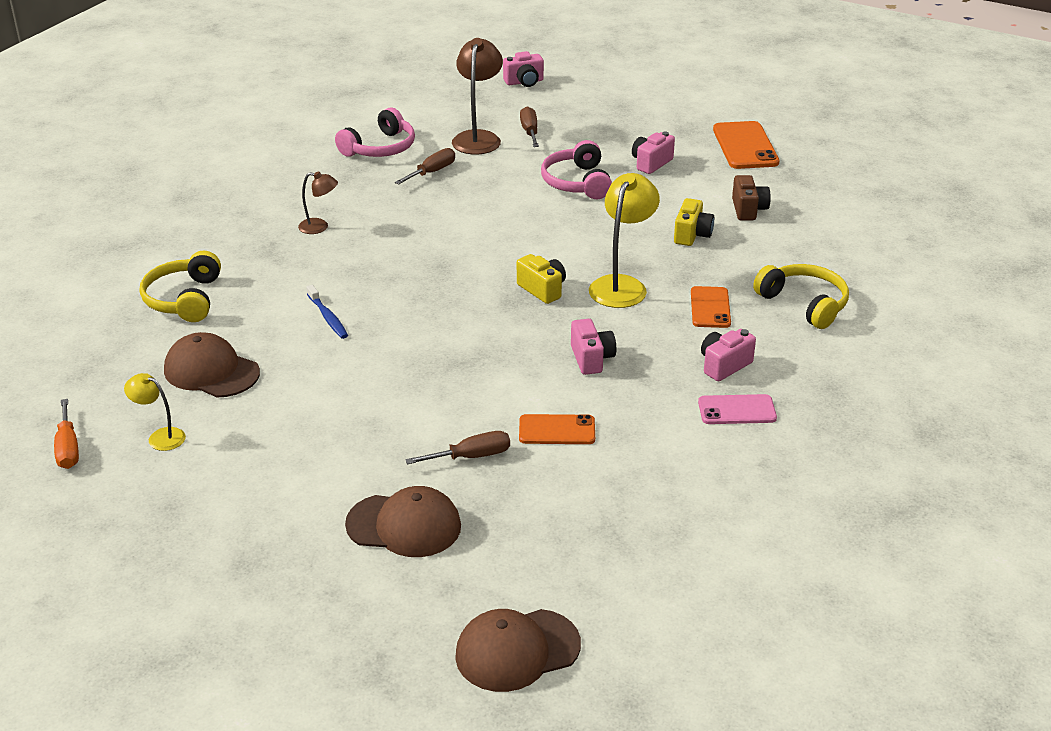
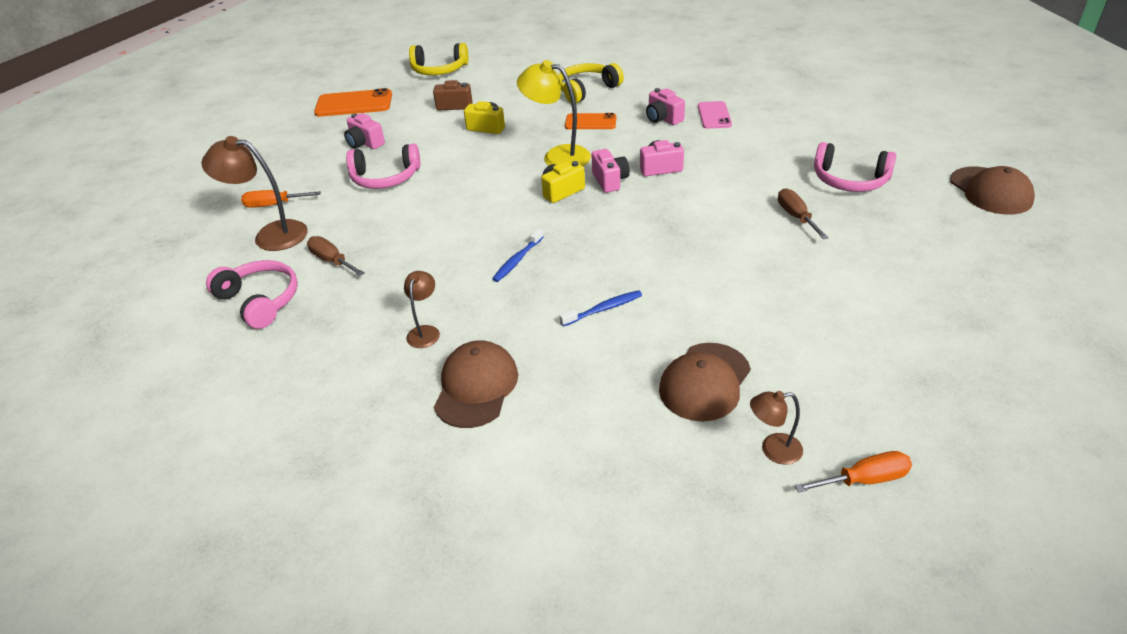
camera: 85 degrees left, 5 degrees up
yellow lamp [124,373,186,451] -> none
yellow headphones [140,251,221,322] -> yellow headphones moved to [409,43,468,75]
brown cap [345,486,461,557] -> brown cap moved to [434,340,518,428]
pink camera [503,51,544,87] -> pink camera moved to [591,149,630,193]
orange phone [519,414,595,444] -> none
brown screwdriver [520,106,539,147] -> orange screwdriver [241,190,321,208]
none -> blue toothbrush [492,228,544,282]
none -> brown lamp [750,391,803,465]
none -> pink headphones [814,142,896,192]

